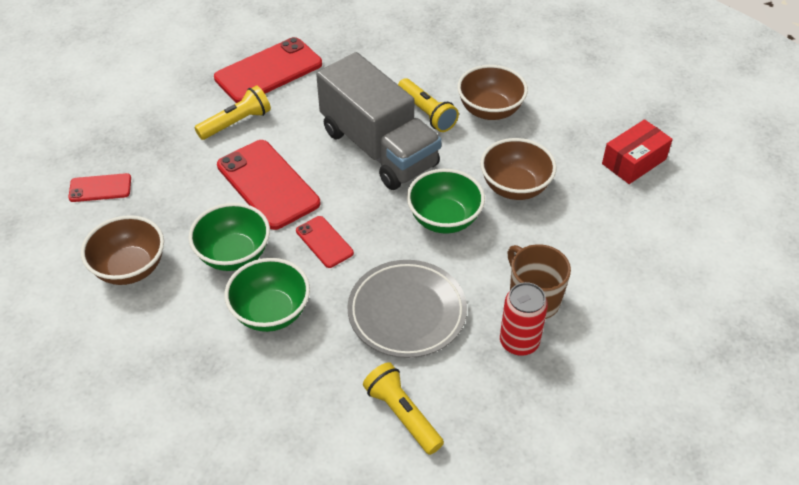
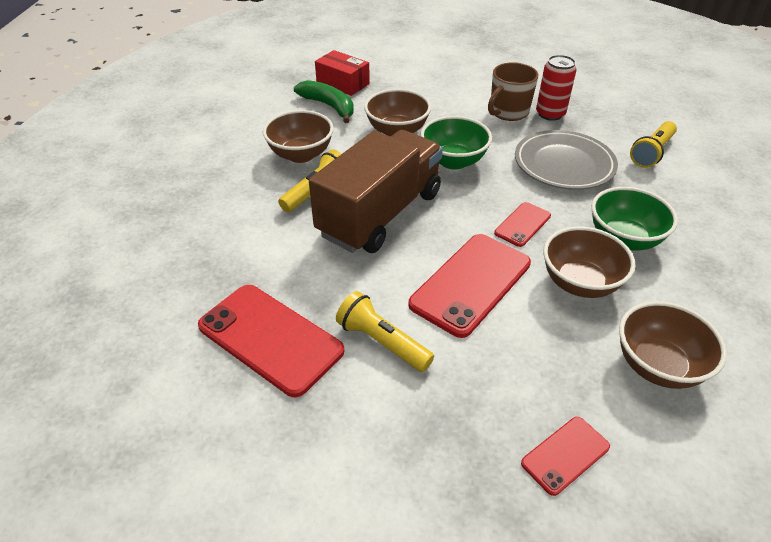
camera: 105 degrees left, 5 degrees down
red phone [68,173,131,202] -> red phone turned 75 degrees clockwise [521,417,610,496]
green bowl [189,203,270,271] -> brown bowl [543,226,635,298]
grey truck [316,52,442,190] -> brown truck [309,130,443,253]
none -> green banana [294,80,354,123]

